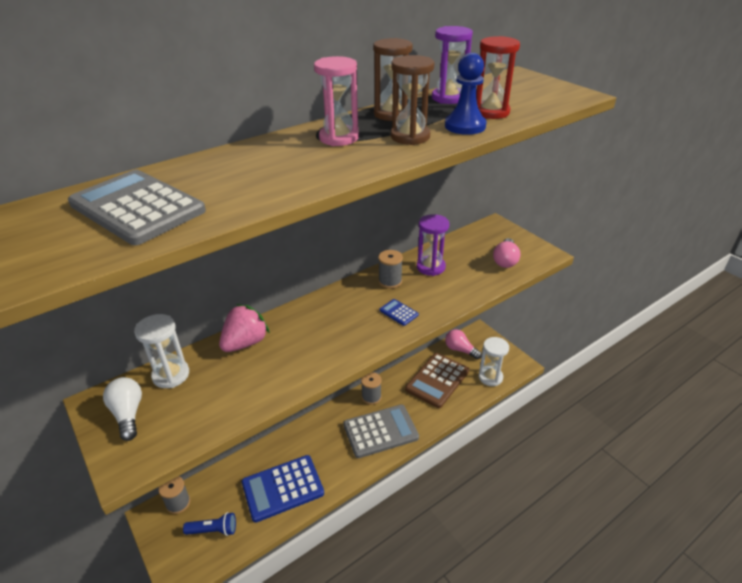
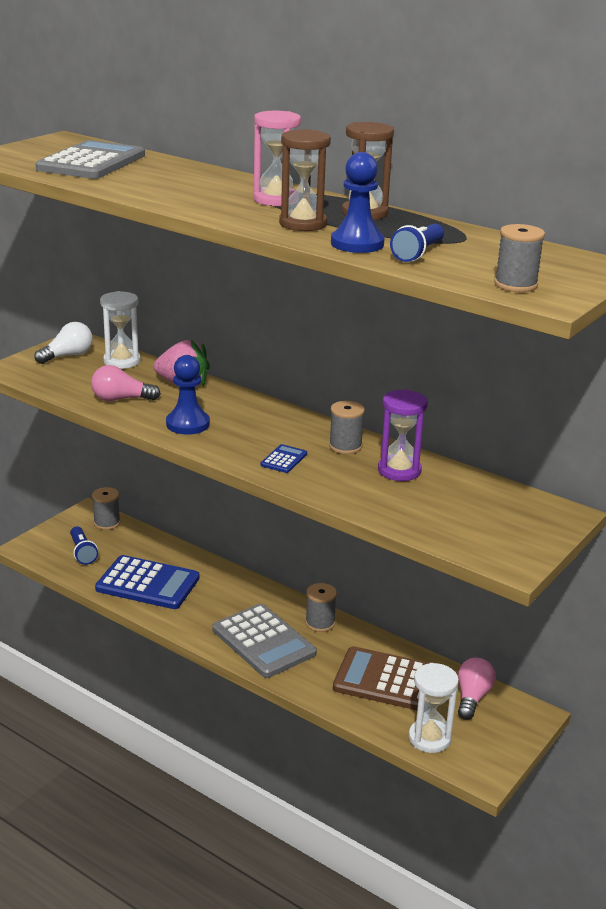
camera: 70 degrees right, 10 degrees down
blue calculator [242,455,324,523] -> blue calculator turned 150 degrees clockwise [95,555,200,609]
purple hourglass [432,26,473,104] -> none
red hourglass [476,36,520,119] -> blue flashlight [390,224,444,262]
pink light bulb [493,238,520,268] -> pink light bulb moved to [91,365,161,401]
none -> blue pawn [166,355,210,434]
none -> grey spool [494,224,545,292]

